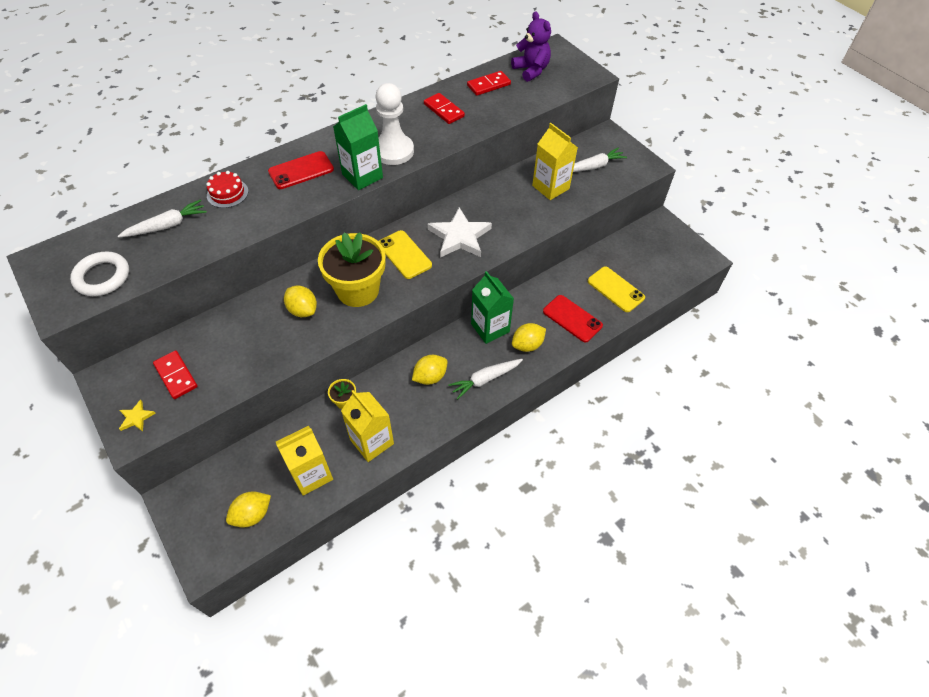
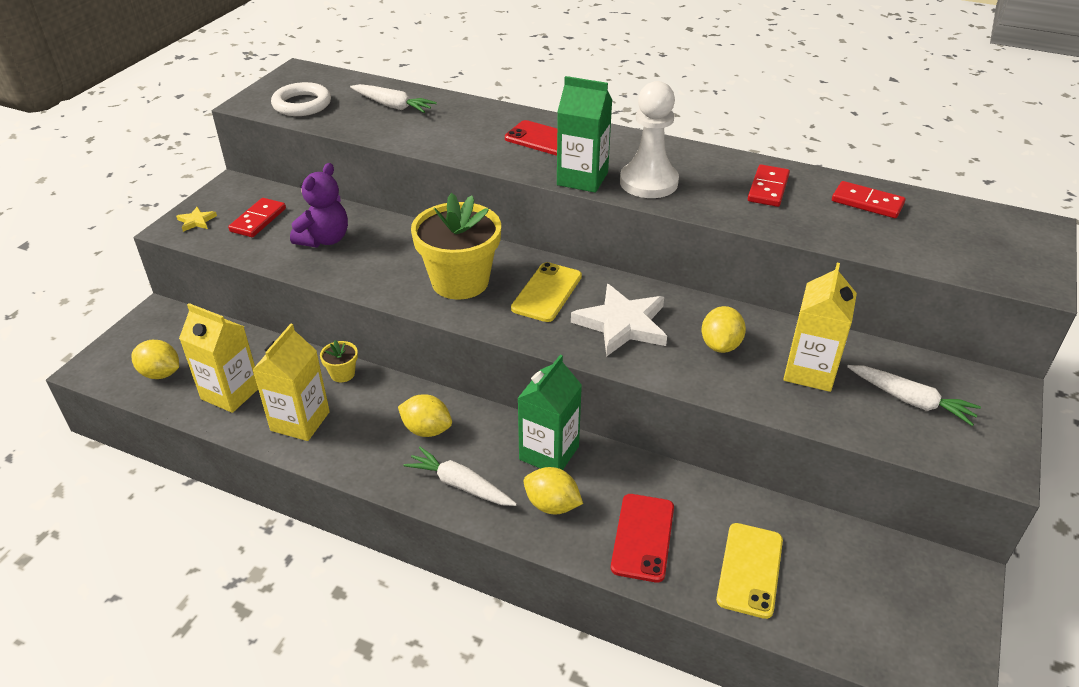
camera: 60 degrees right, 15 degrees down
red cake [206,171,248,208] -> none
yellow lemon [284,286,317,317] -> yellow lemon moved to [701,306,746,353]
purple teddy bear [511,11,551,82] -> purple teddy bear moved to [290,163,348,248]

